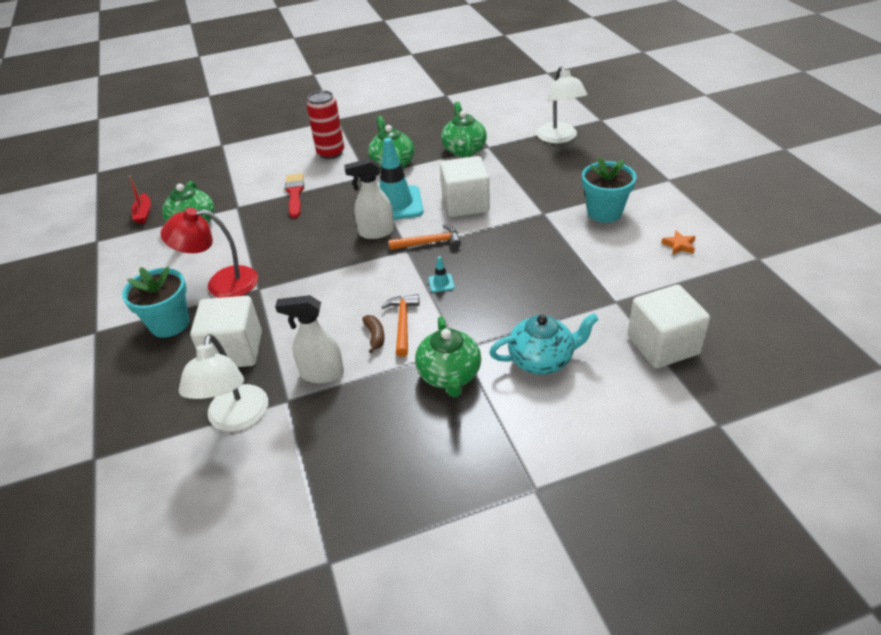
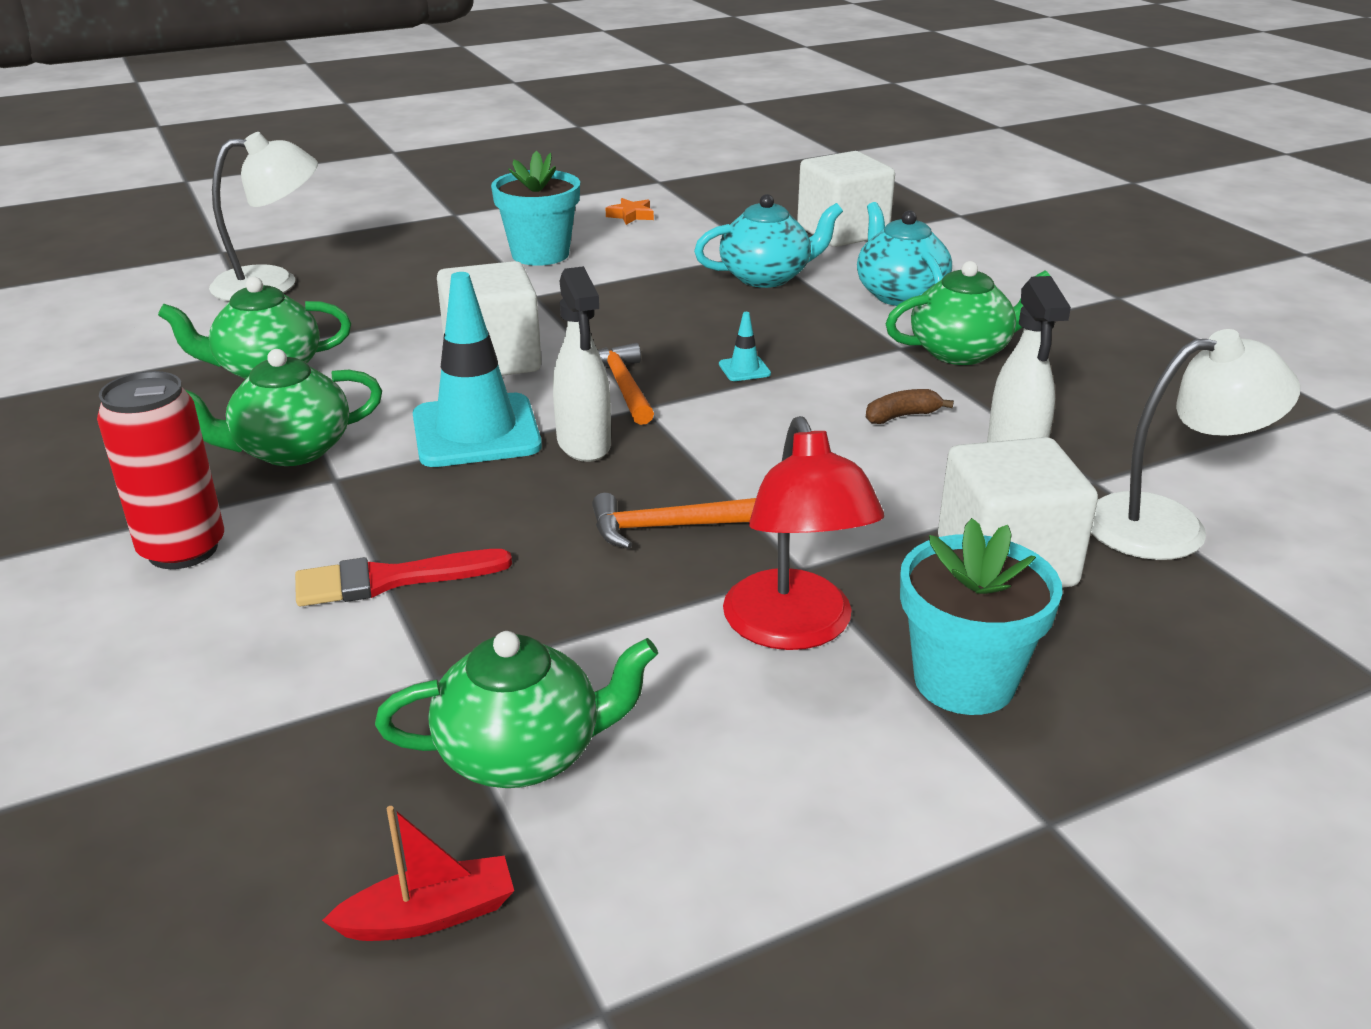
camera: 100 degrees left, 10 degrees down
orange hammer [382,294,420,357] -> orange hammer moved to [592,493,756,549]
none -> turquoise teapot [694,194,843,288]

